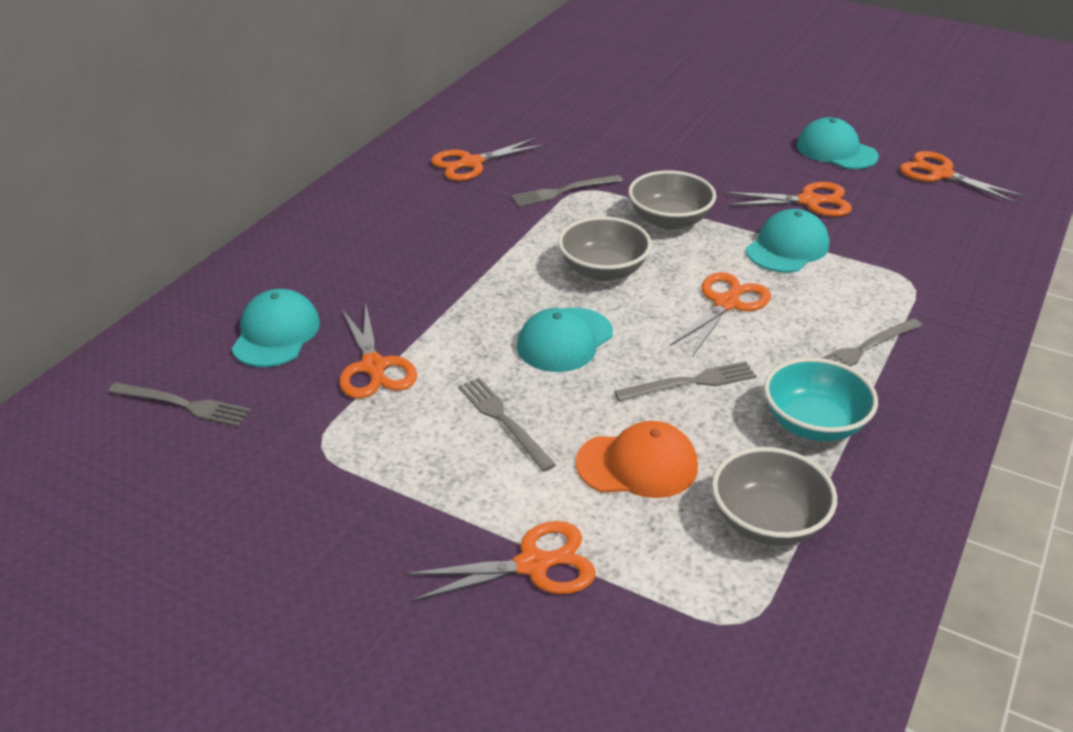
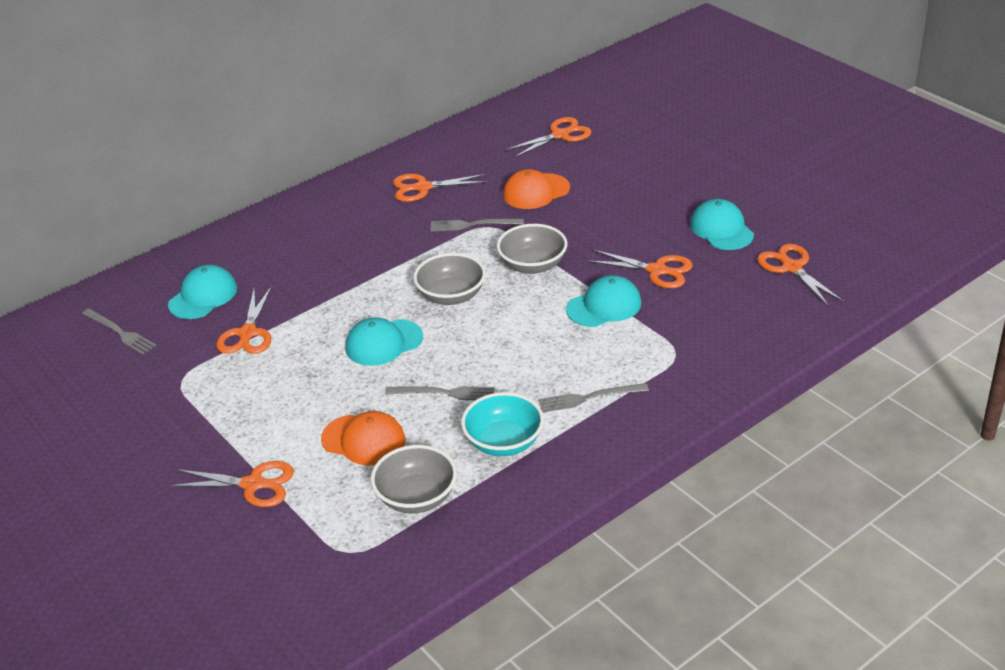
camera: 25 degrees right, 0 degrees up
grey fork [458,378,556,472] -> none
orange scissors [670,272,771,357] -> orange scissors moved to [505,117,592,158]
none -> orange cap [503,169,570,209]

